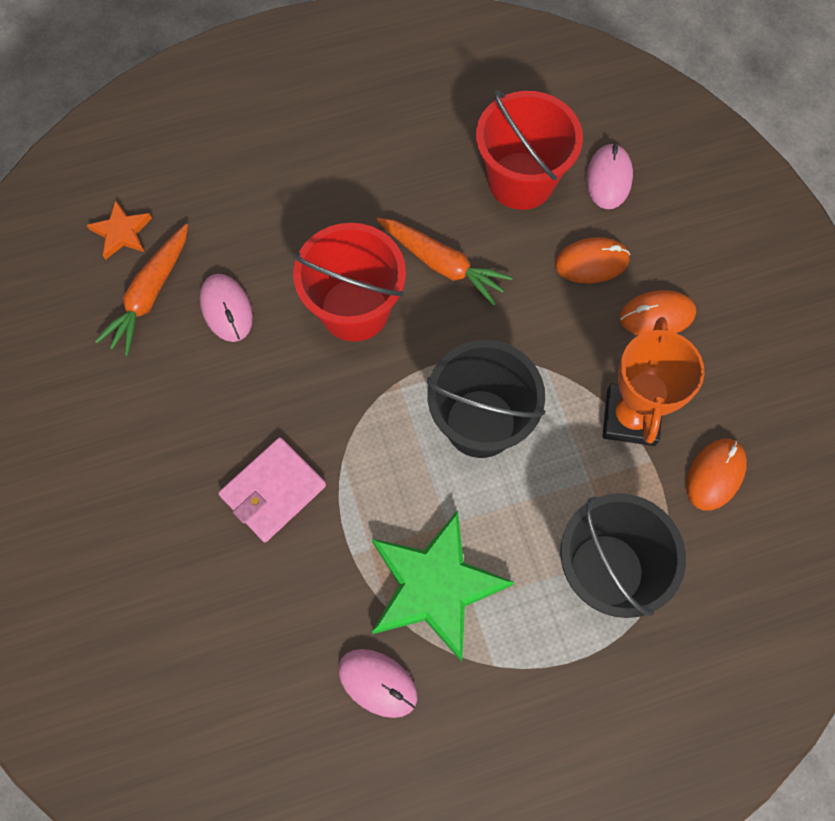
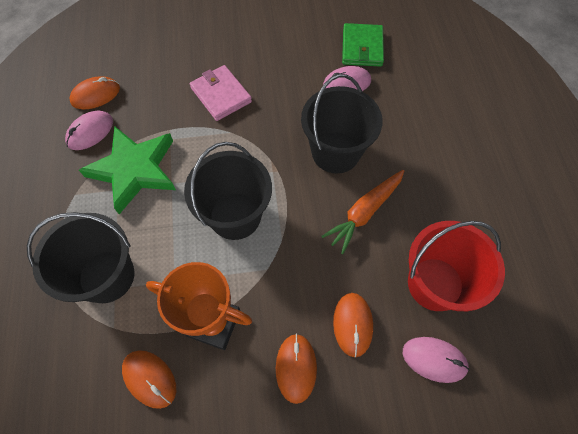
camera: 100 degrees right, 5 degrees down
orange star [87,200,152,260] -> none
orange carrot [95,224,188,356] -> green wallet [342,23,384,67]
red bucket [293,223,406,342] -> black bucket [301,74,383,173]
none -> orange mouse [69,77,120,109]

